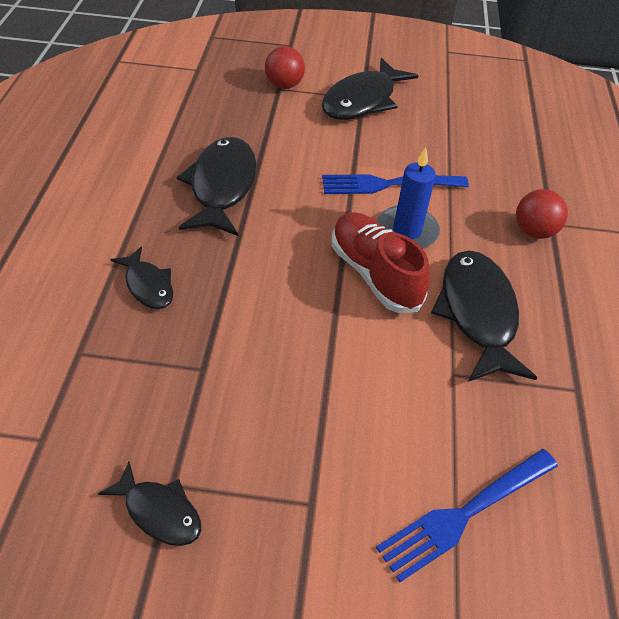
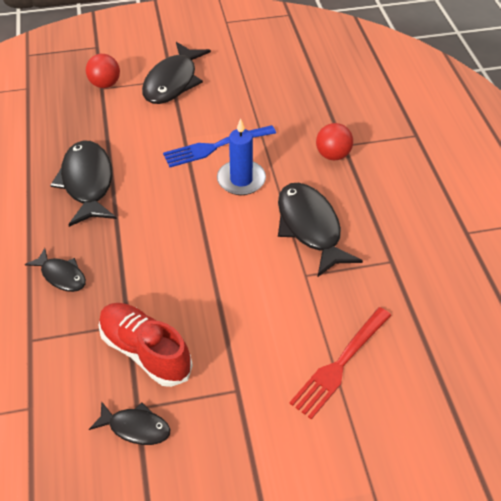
camera: 15 degrees left, 0 degrees up
red shoe [332,212,430,313] -> red shoe moved to [99,303,193,387]
blue fork [376,449,558,582] -> red fork [289,307,391,420]

